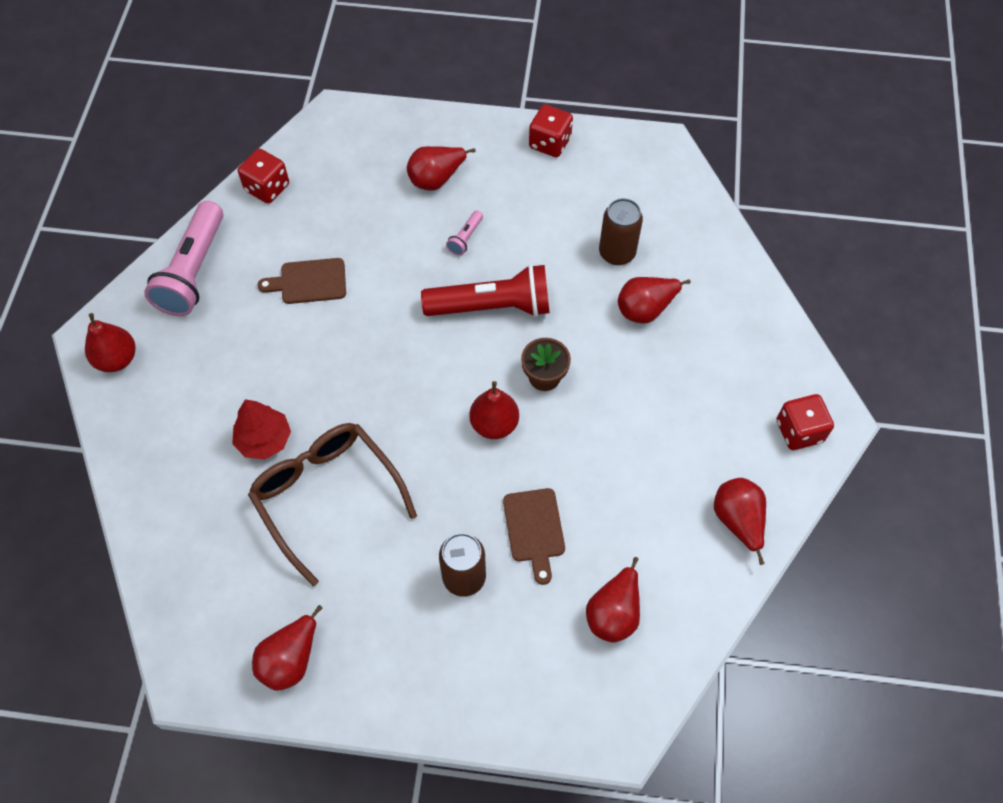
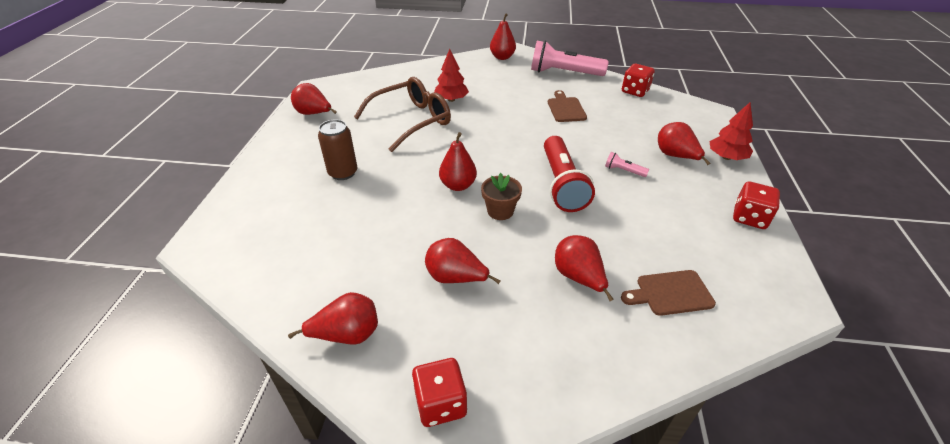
camera: 90 degrees right, 20 degrees down
brown cutting board [503,488,565,585] -> brown cutting board moved to [621,270,716,316]
red pear [586,557,640,643] -> red pear moved to [425,238,501,284]
brown can [599,198,643,265] -> none
none -> red tree [709,102,753,160]

